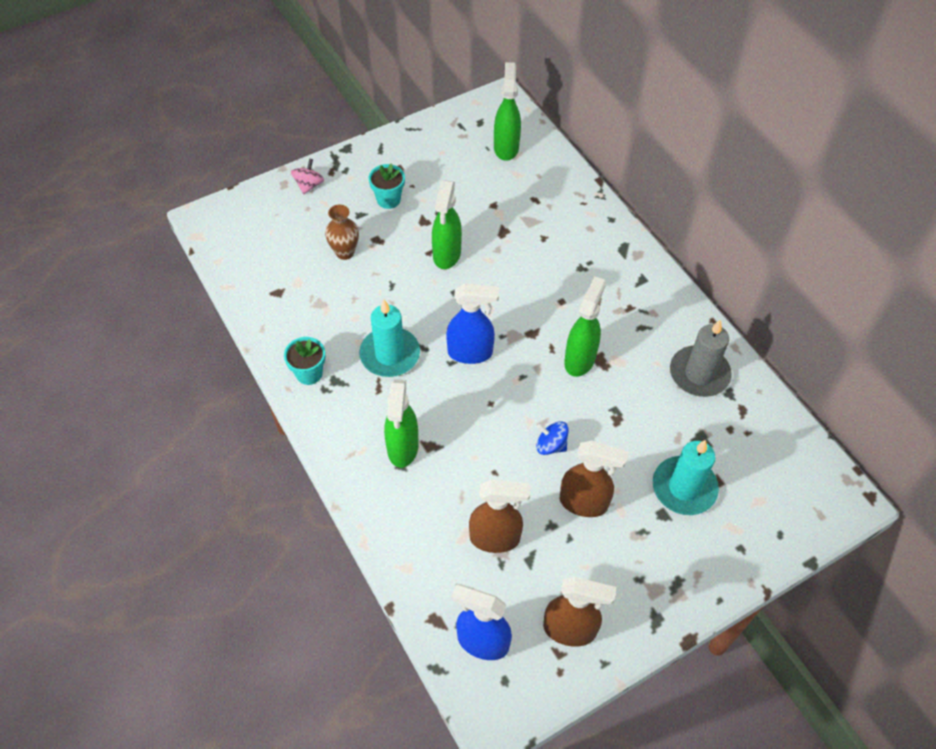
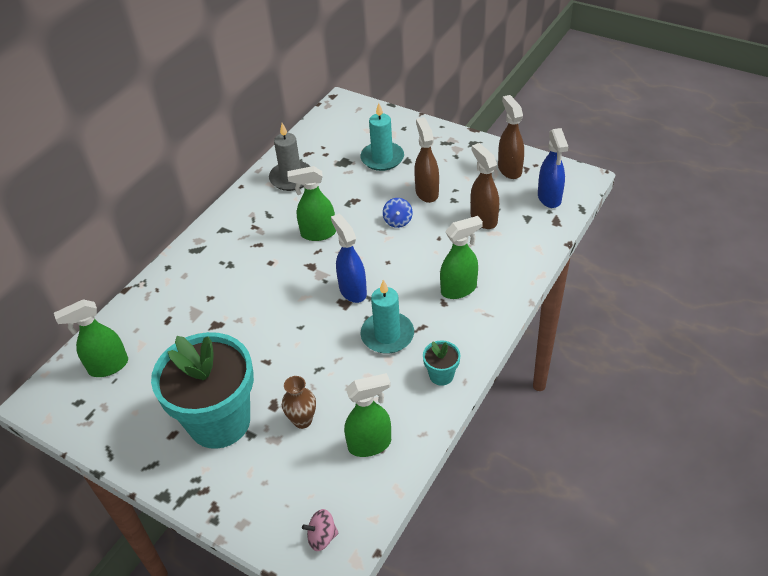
camera: 115 degrees left, 10 degrees down
pink spinning top [291,158,324,194] -> pink spinning top moved to [302,509,339,551]
turquoise flower pot [369,163,405,209] -> turquoise flower pot [151,332,254,449], size x2.47
green spray bottle [432,180,462,269] -> green spray bottle moved to [344,373,391,457]

